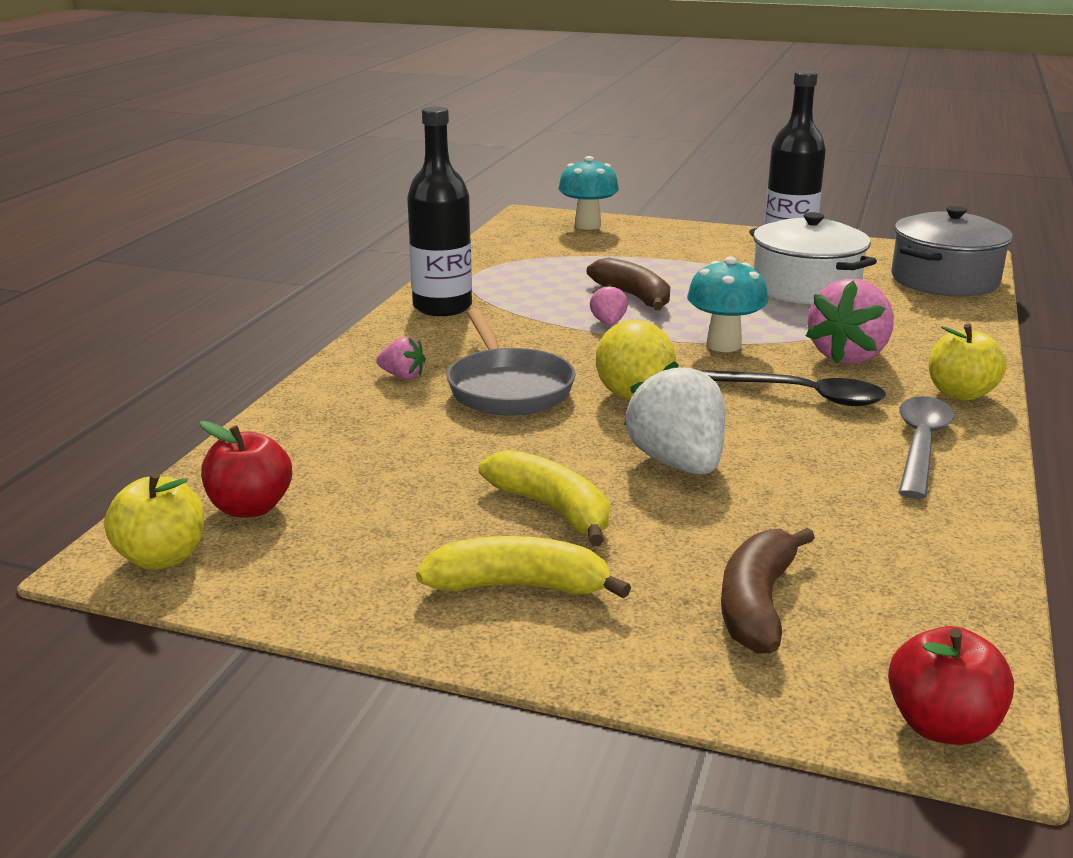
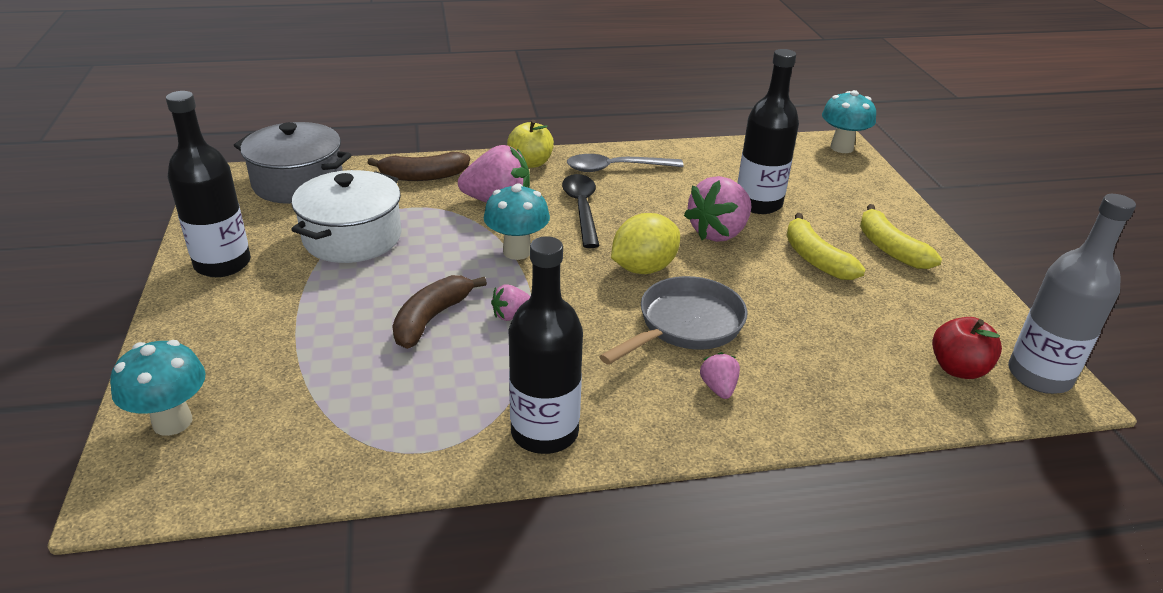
camera: 120 degrees left, 10 degrees up
yellow apple [104,472,204,570] -> grey bottle [1008,194,1136,394]
yellow banana [479,450,609,546] -> yellow banana turned 45 degrees counterclockwise [786,213,866,280]
white strawberry [624,361,725,475] -> pink strawberry [684,176,751,242]
brown banana [721,528,815,654] -> brown banana moved to [367,152,470,181]
red apple [888,626,1014,745] -> turquoise mushroom [822,90,876,153]
none -> black bottle [737,49,799,214]

